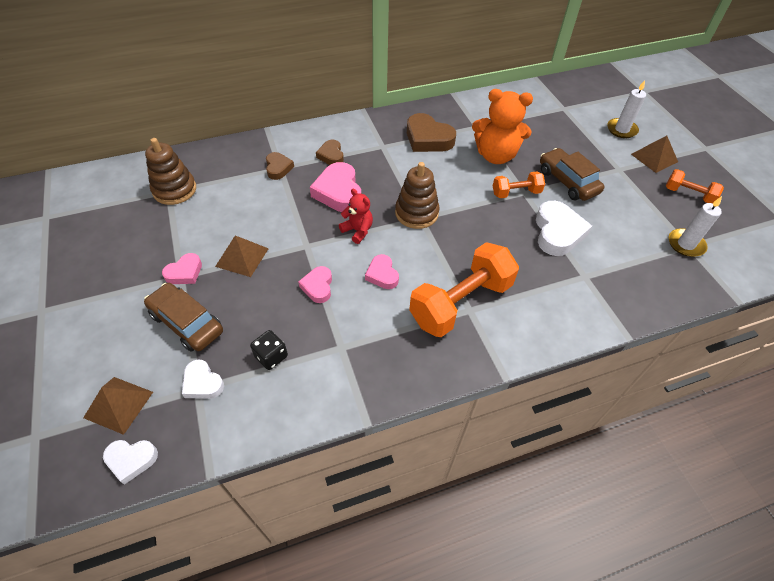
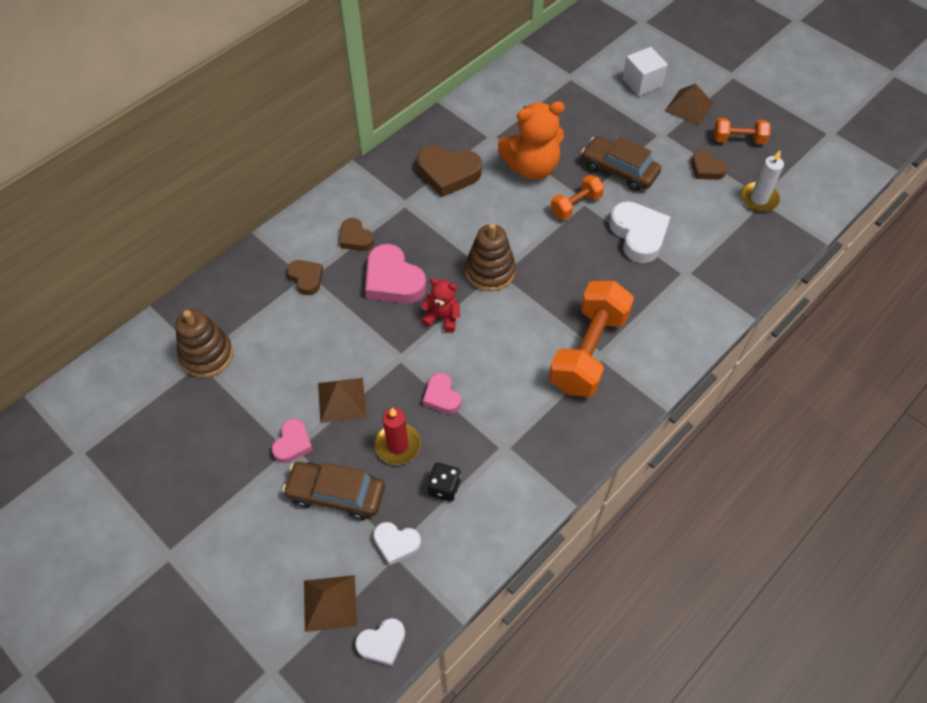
camera: 25 degrees left, 5 degrees up
pink heart [365,254,399,289] -> none
white candle [607,80,646,138] -> white cube [622,47,668,96]
none -> red candle [374,408,421,465]
none -> brown heart [691,150,727,180]

